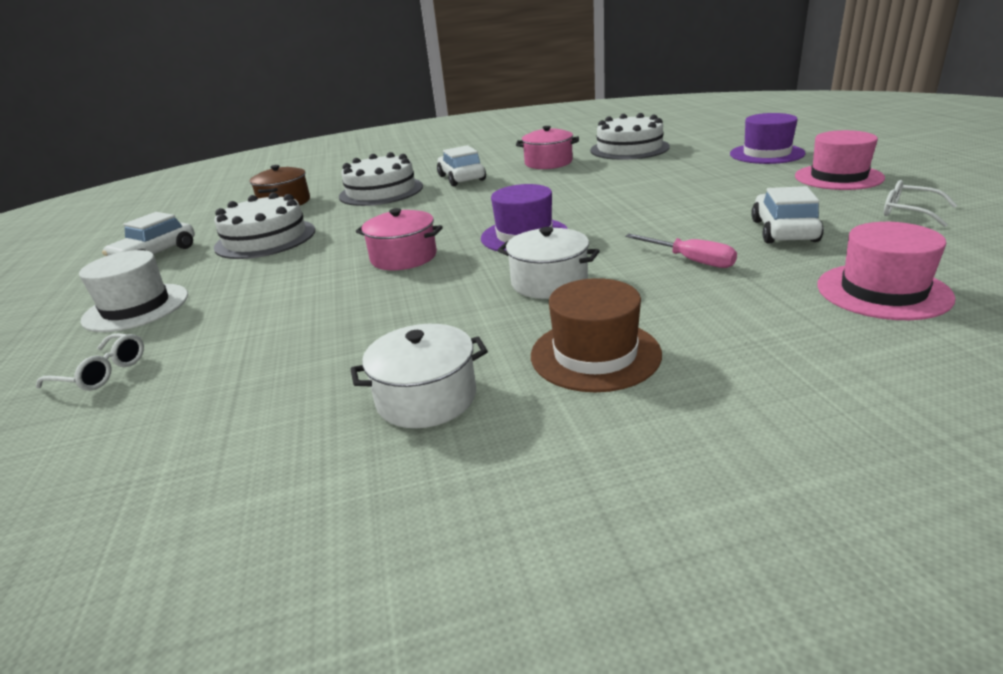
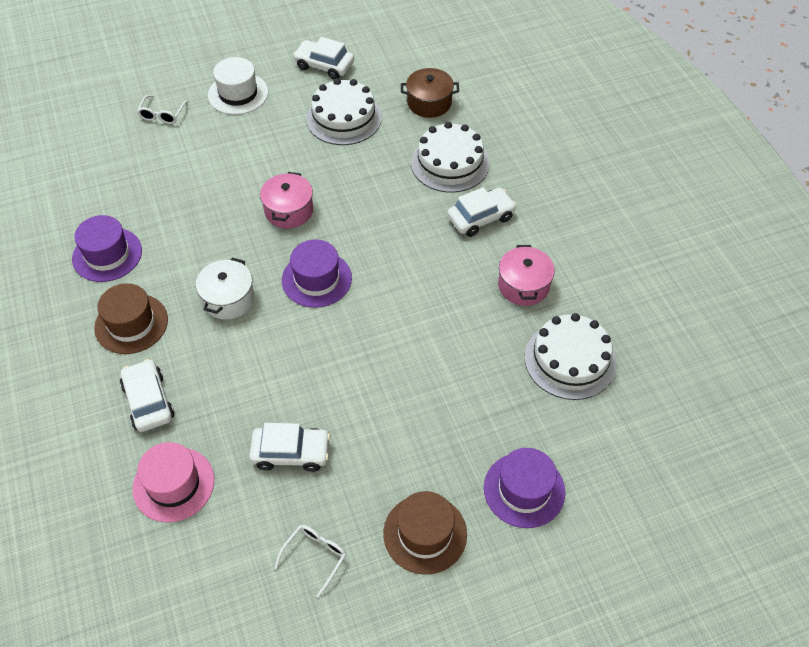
camera: 80 degrees right, 25 degrees up
white pot [350,324,488,428] -> purple hat [72,215,142,282]
pink screwdriver [625,234,737,268] -> none
pink hat [795,130,885,190] -> brown hat [383,491,467,574]
none -> white car [120,359,175,432]

